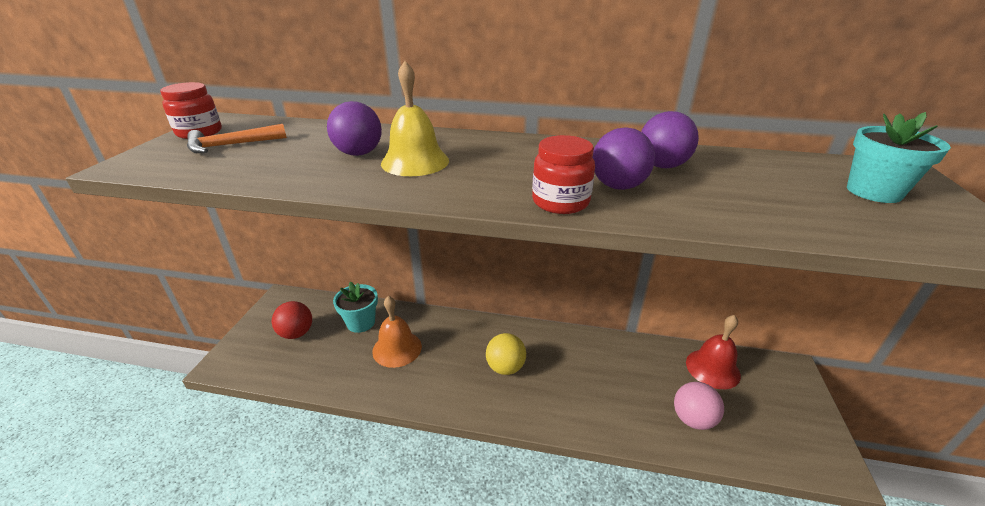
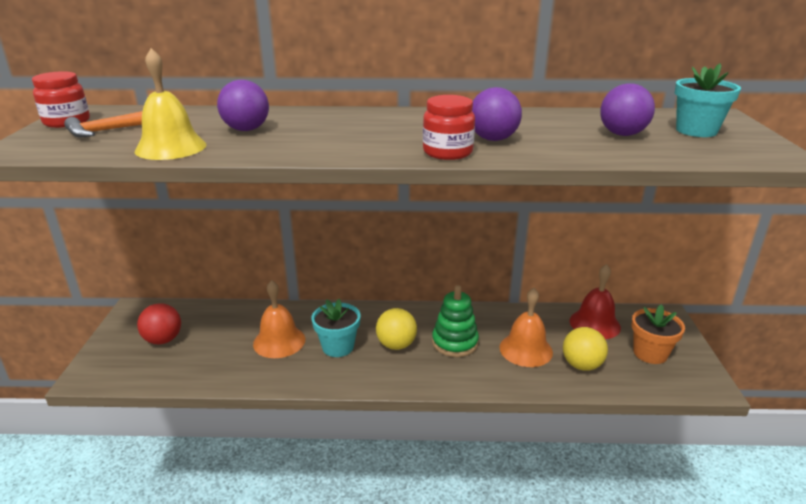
camera: 10 degrees left, 5 degrees down
turquoise flower pot [333,282,378,333] -> turquoise flower pot moved to [311,299,360,357]
yellow bell [381,61,449,176] -> yellow bell moved to [135,48,206,160]
purple ball [641,111,699,168] -> purple ball moved to [600,84,655,136]
pink ball [674,382,724,430] -> yellow ball [563,327,608,371]
none -> green stacking toy [432,285,479,357]
none -> orange bell [499,288,553,367]
none -> orange flower pot [631,304,685,364]

